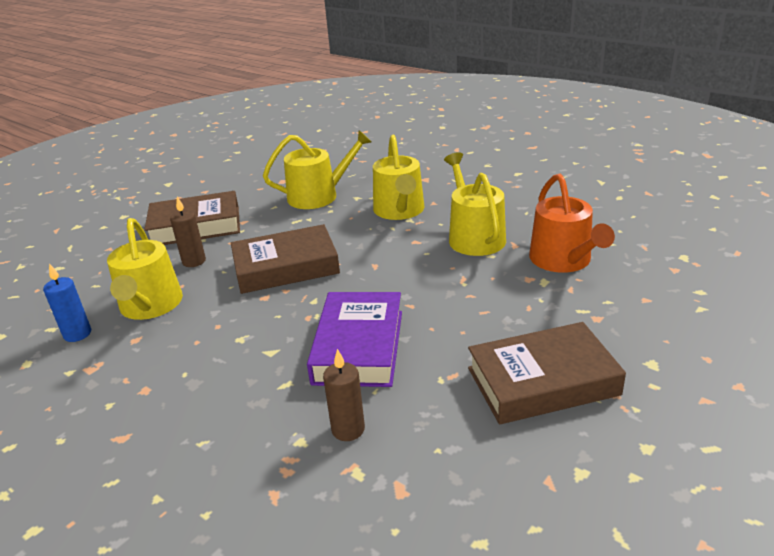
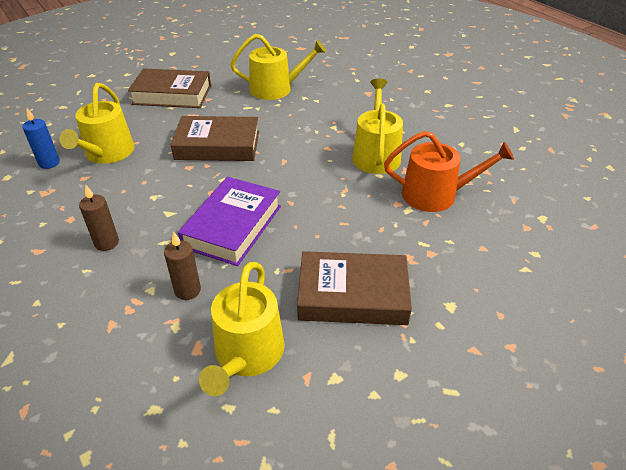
camera: 15 degrees right, 10 degrees up
brown candle [170,197,206,267] -> brown candle moved to [79,184,119,251]
yellow watering can [373,135,424,220] -> yellow watering can moved to [199,262,285,396]
orange watering can [529,174,615,273] -> orange watering can turned 90 degrees counterclockwise [384,131,514,212]

